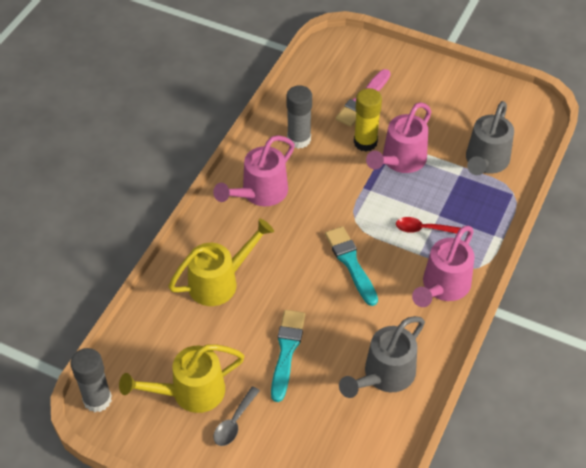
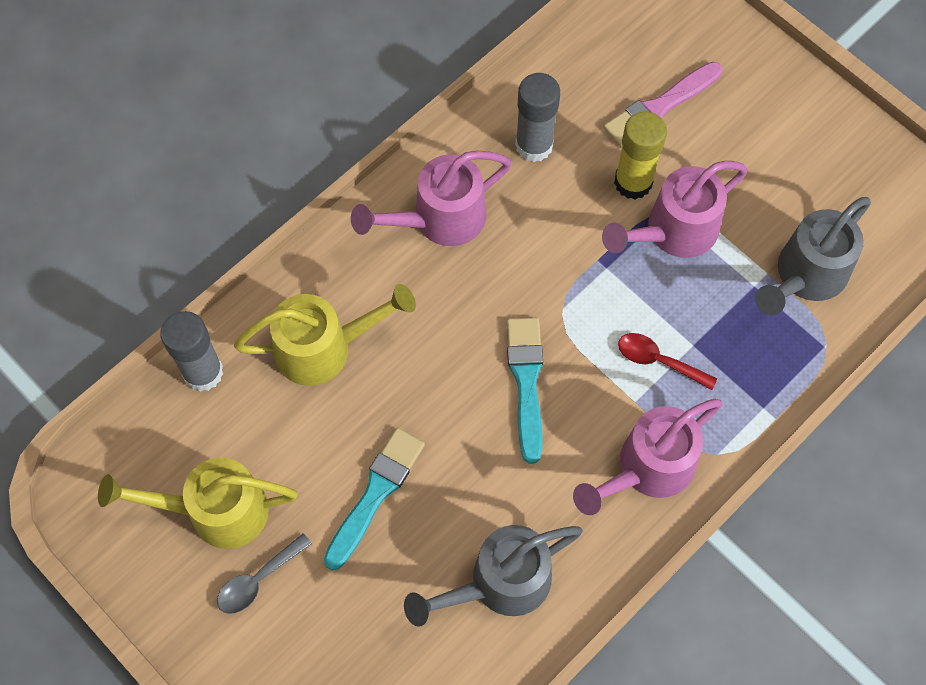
camera: 20 degrees right, 15 degrees up
grey glue stick [71,348,112,413] -> grey glue stick moved to [160,311,223,392]

